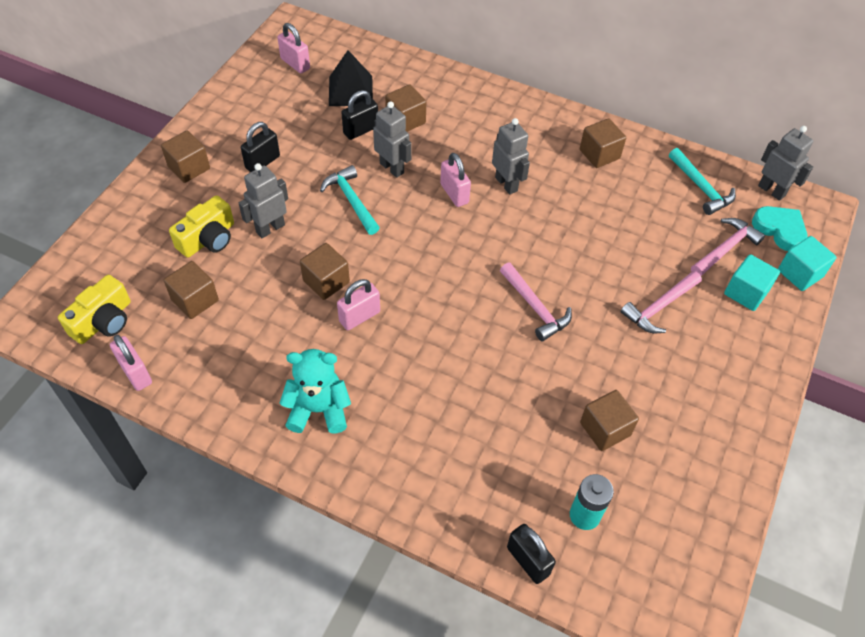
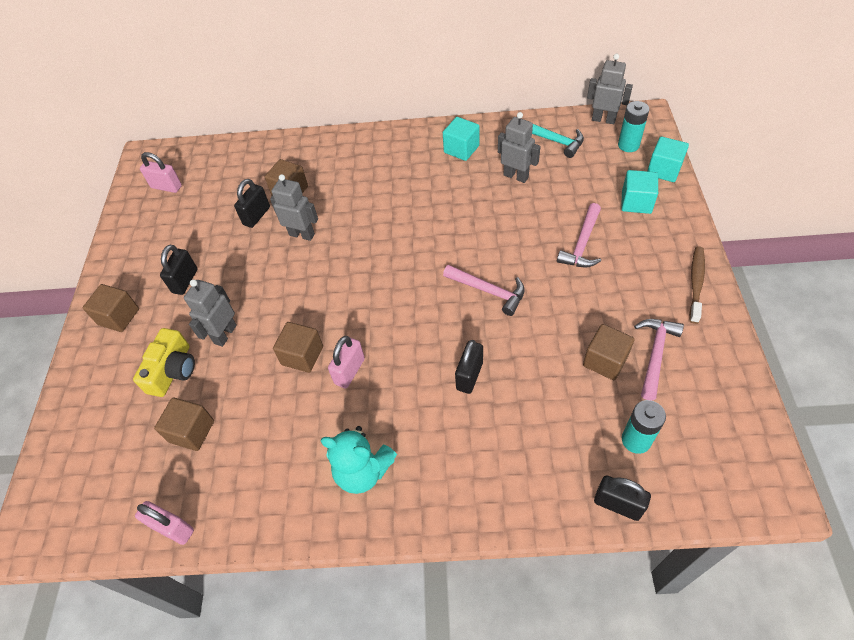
camera: 20 degrees left, 0 degrees up
yellow camera [58,275,131,344] -> none
turquoise teddy bear [279,349,351,434] -> turquoise teddy bear turned 135 degrees counterclockwise [321,426,397,494]
turquoise hammer [320,165,380,235] -> none
black pyramid [329,50,373,106] -> none
pink padlock [440,153,471,207] -> none
grey robot [492,118,530,195] -> grey robot moved to [498,112,541,183]
brown cube [580,118,626,168] -> turquoise cube [443,117,479,161]
pink hammer [691,218,765,276] -> pink hammer moved to [634,319,684,400]
turquoise heart [752,206,808,251] -> turquoise battery [618,101,650,152]
none -> black padlock [455,340,483,394]
none -> brown toothbrush [689,246,705,324]

